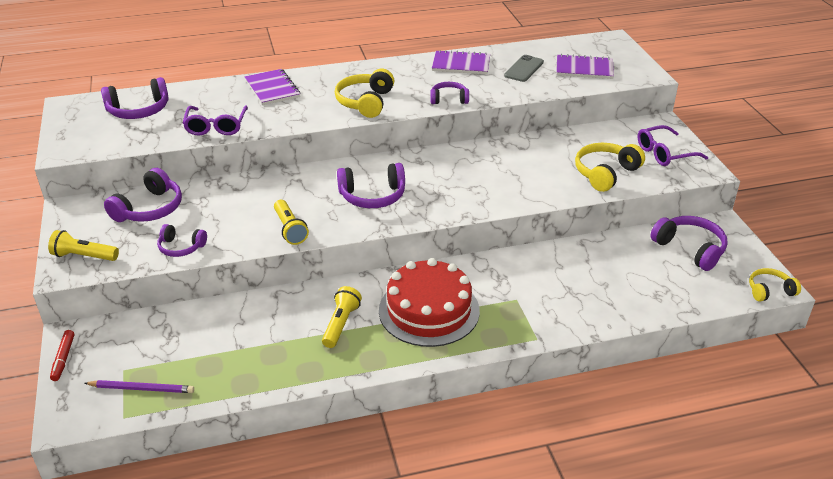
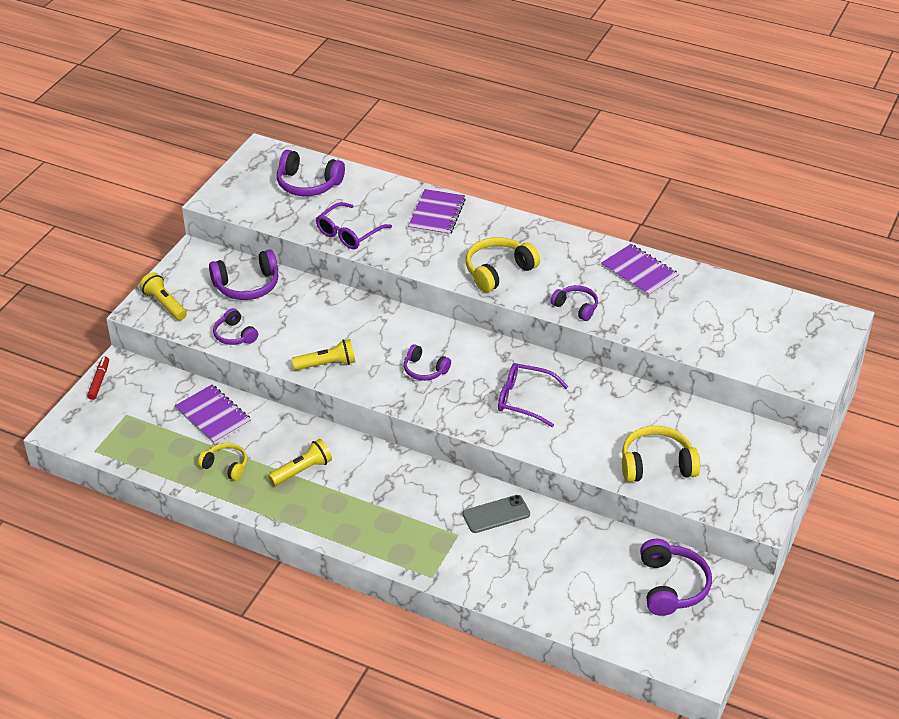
camera: 40 degrees right, 5 degrees up
red marker [50,330,75,381] -> red marker turned 150 degrees clockwise [87,357,109,400]
purple pencil [85,380,194,393] -> none
yellow flashlight [274,200,309,245] -> yellow flashlight turned 120 degrees counterclockwise [292,339,355,370]
purple headphones [337,163,405,208] -> purple headphones [404,344,451,381], size x0.62
red cake [379,258,480,347] -> none
grey phone [504,55,544,82] -> grey phone moved to [463,495,530,533]
purple notebook [556,54,614,79] -> purple notebook moved to [175,385,251,444]
purple glasses [638,125,708,166] -> purple glasses moved to [498,363,569,427]
yellow headphones [749,268,801,302] -> yellow headphones moved to [198,443,247,481]

